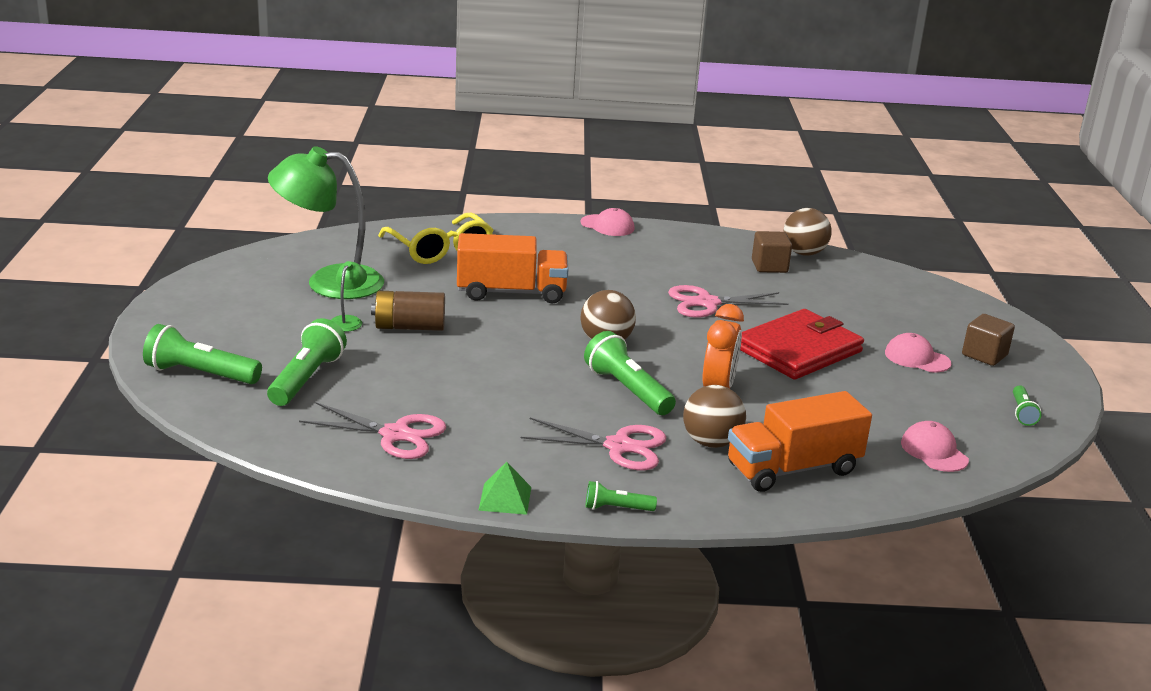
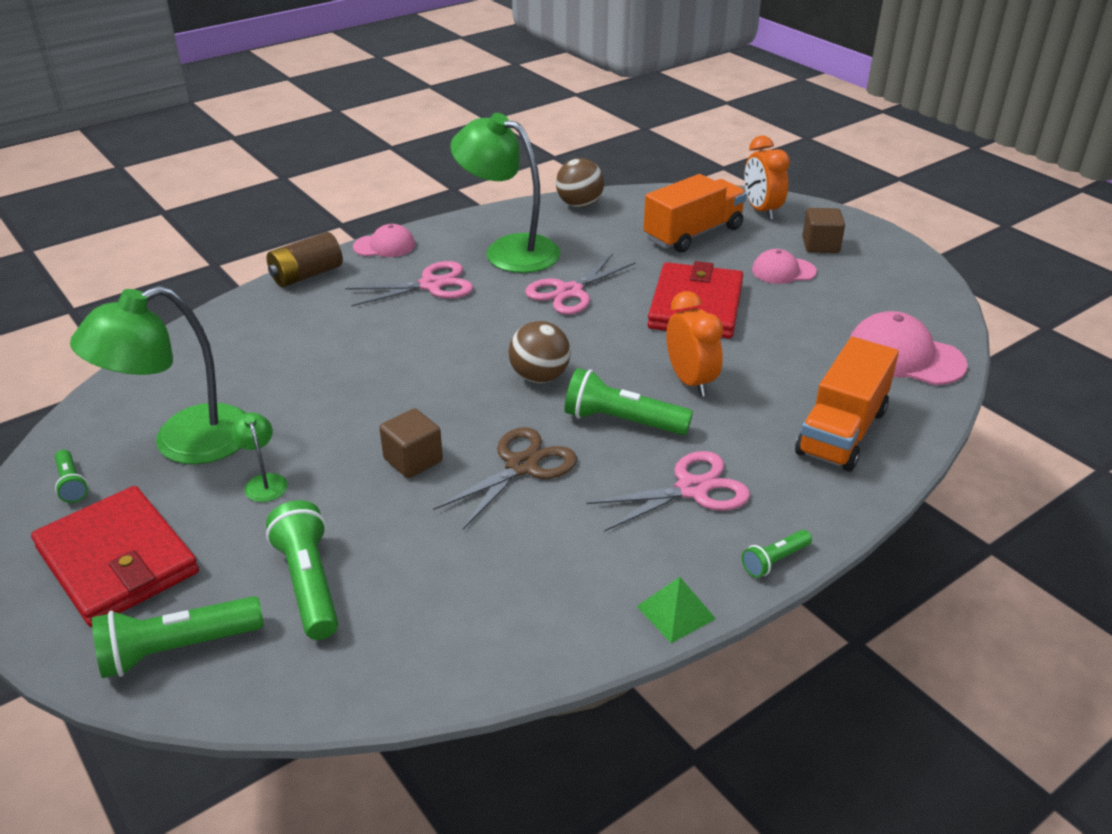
camera: 35 degrees left, 10 degrees up
pink scissors [299,402,446,459] -> pink scissors moved to [345,261,473,307]
brown battery [371,291,445,331] -> brown battery moved to [267,232,343,287]
yellow glasses [378,212,494,264] -> none
orange truck [457,233,569,303] -> orange truck moved to [643,174,747,253]
brown ball [683,385,746,448] -> none
brown cube [752,231,792,273] -> brown cube moved to [379,408,443,478]
pink cap [901,421,969,472] -> pink cap [849,311,968,385], size x1.62
green flashlight [1013,385,1041,426] -> green flashlight moved to [55,450,88,503]
none -> red wallet [31,486,199,627]
none -> brown scissors [433,427,577,529]
none -> green lamp [450,113,561,273]
none -> orange clock [744,136,790,220]

